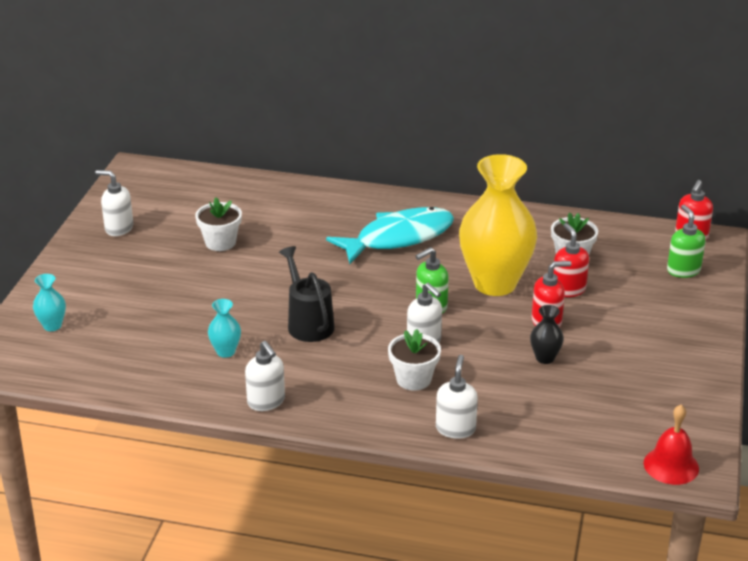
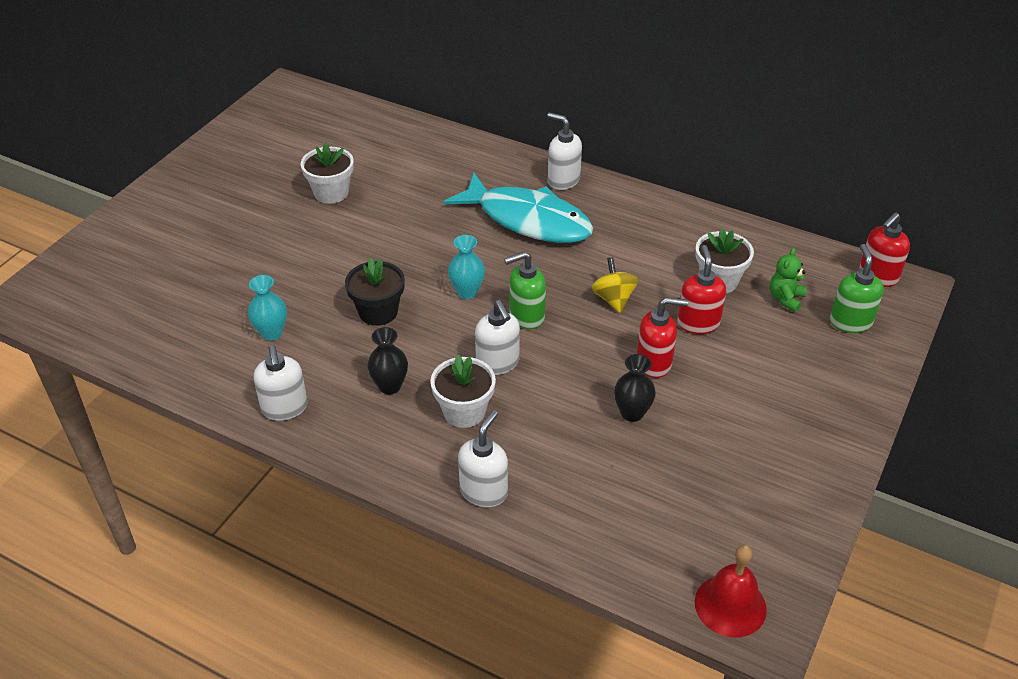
camera: 15 degrees right, 10 degrees up
turquoise vase [33,274,66,331] -> turquoise vase moved to [448,235,485,299]
white soap dispenser [96,170,133,236] -> white soap dispenser moved to [547,113,582,190]
black watering can [279,246,335,342] -> black flower pot [345,258,405,326]
turquoise fish [326,207,454,264] -> turquoise fish turned 45 degrees clockwise [444,173,593,243]
yellow vase [459,154,537,296] -> yellow spinning top [591,257,639,313]
none -> black vase [367,327,408,394]
none -> green teddy bear [770,248,807,312]

